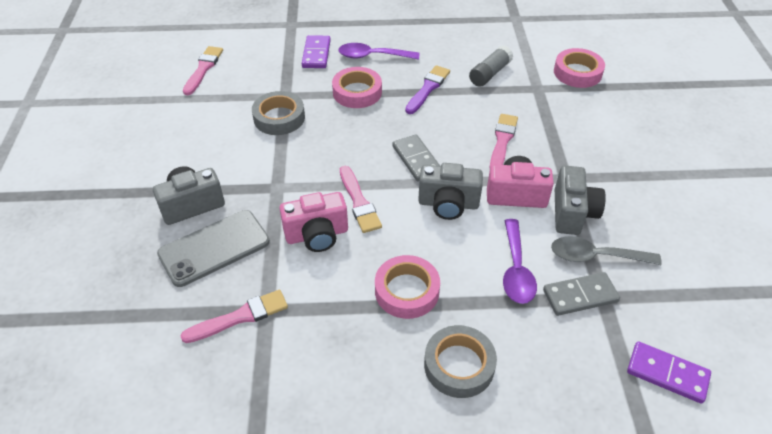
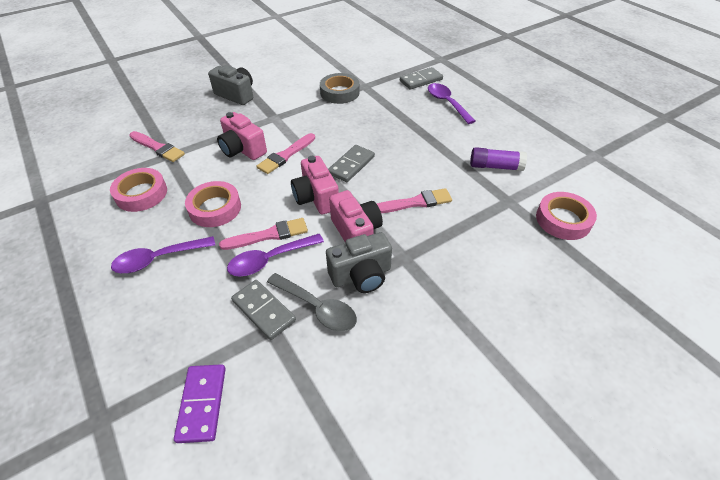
camera: 60 degrees right, 0 degrees up
grey phone [157,210,270,287] -> none
pink brush [183,46,223,95] -> pink brush moved to [219,218,308,250]
purple domino [302,35,331,68] -> grey domino [400,67,443,90]
pink tape [332,67,382,108] -> pink tape moved to [110,168,167,212]
purple brush [405,65,450,114] -> none
grey camera [418,163,483,220] -> pink camera [291,156,339,215]
grey tape [424,325,497,398] -> purple spoon [111,236,215,273]
grey glue stick [469,45,513,87] -> purple glue stick [470,147,527,171]
grey spoon [551,236,662,265] -> grey spoon turned 150 degrees clockwise [267,273,357,332]

